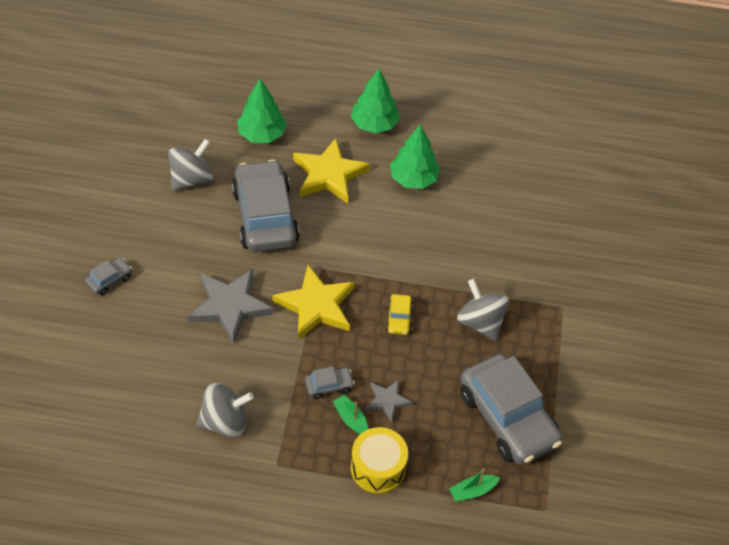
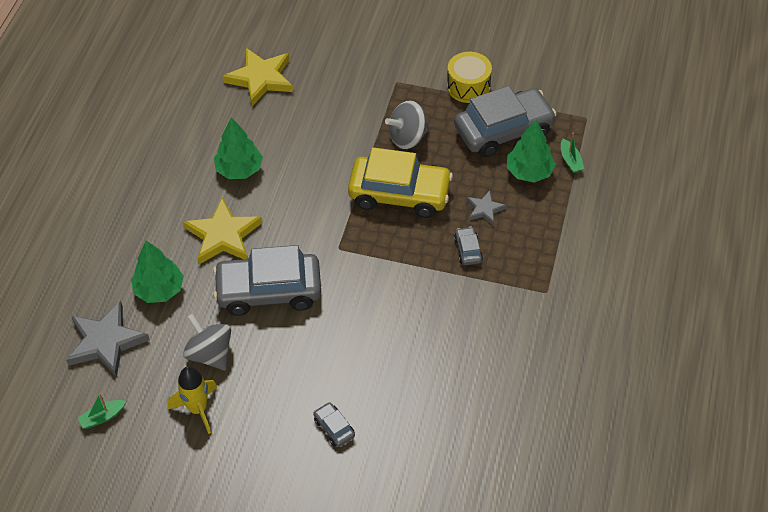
camera: 80 degrees left, 0 degrees up
grey star [188,269,274,344] -> grey star moved to [66,301,150,377]
grey spinning top [196,383,254,438] -> none
yellow star [272,265,355,339] -> yellow star moved to [223,48,293,106]
green boat [333,395,369,435] -> green boat moved to [78,394,126,429]
green tree [351,69,400,133] -> green tree moved to [507,119,556,182]
yellow drum [351,427,408,494] -> yellow drum moved to [447,52,492,103]
yellow car [386,294,413,335] -> yellow car [348,147,453,218], size x2.41
none -> yellow rocket [168,366,218,434]

